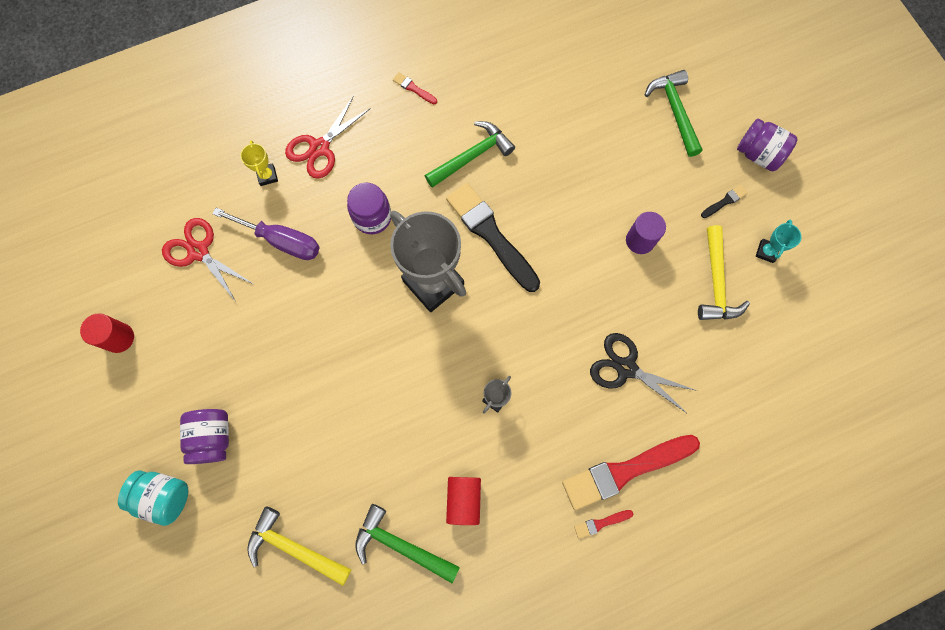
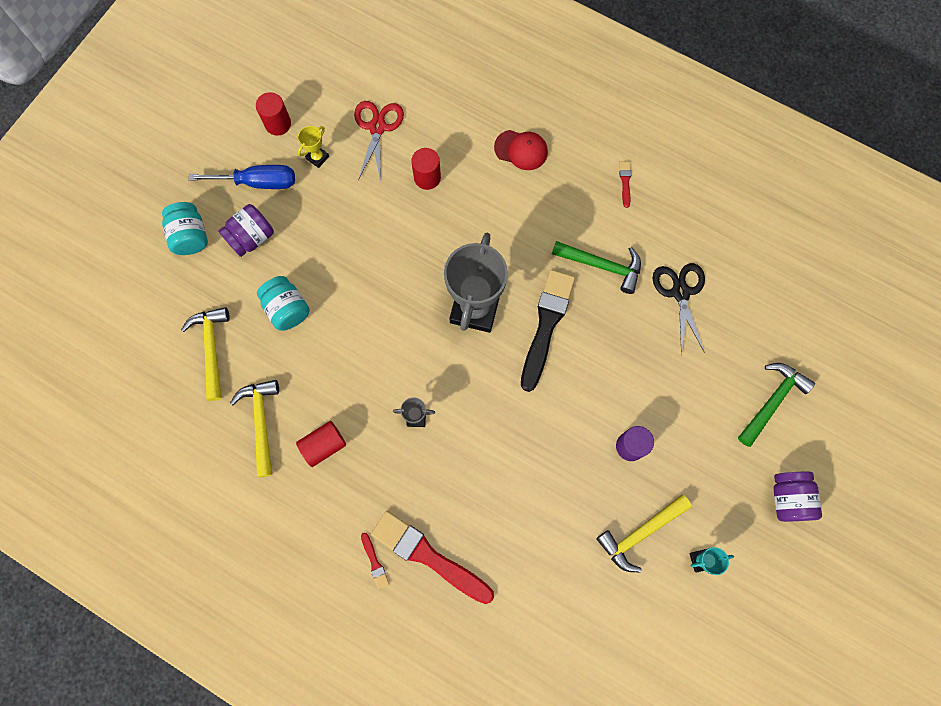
camera: 55 degrees right, 0 degrees up
purple screwdriver [212,208,320,260] -> red cylinder [411,148,441,190]
yellow trophy [240,140,278,186] -> yellow trophy moved to [298,126,329,168]
red scissors [285,96,371,179] -> red cap [494,130,548,170]
purple jar [347,182,391,234] -> none
green hammer [355,504,460,583] -> yellow hammer [230,380,279,477]
red brush [574,510,633,539] -> red brush turned 150 degrees counterclockwise [361,533,389,589]
black scissors [590,333,698,413] -> black scissors moved to [653,263,705,355]
black brush [701,185,748,218] -> none
none -> blue screwdriver [189,165,295,189]
none -> turquoise jar [257,276,310,331]

